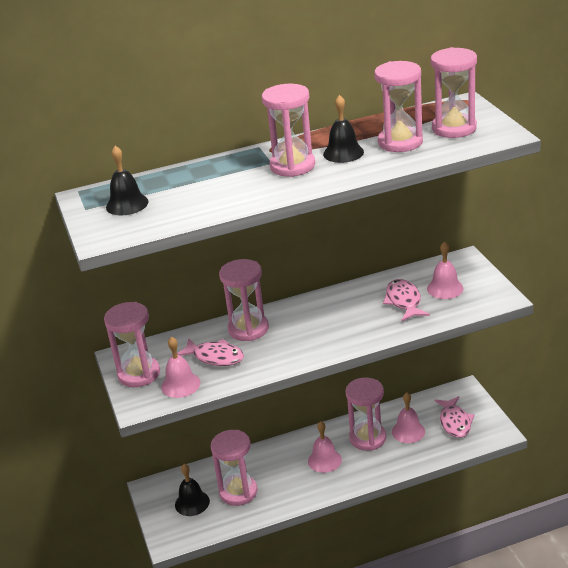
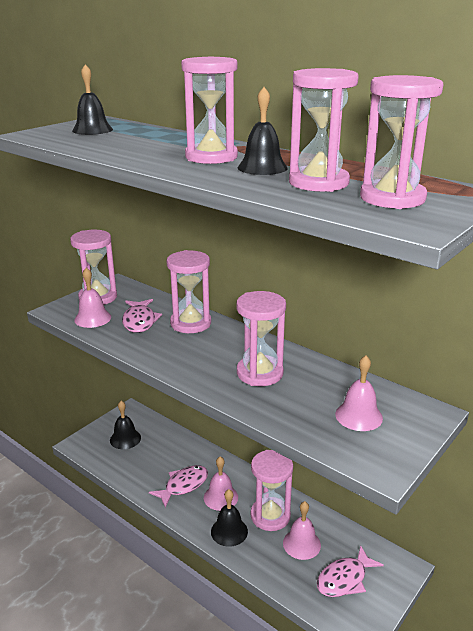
camera: 55 degrees right, 5 degrees down
pink hourglass [211,430,257,506] -> pink hourglass moved to [237,291,286,386]
pink fish [383,279,430,321] -> pink fish moved to [149,465,208,508]
none -> black bell [211,489,248,547]

